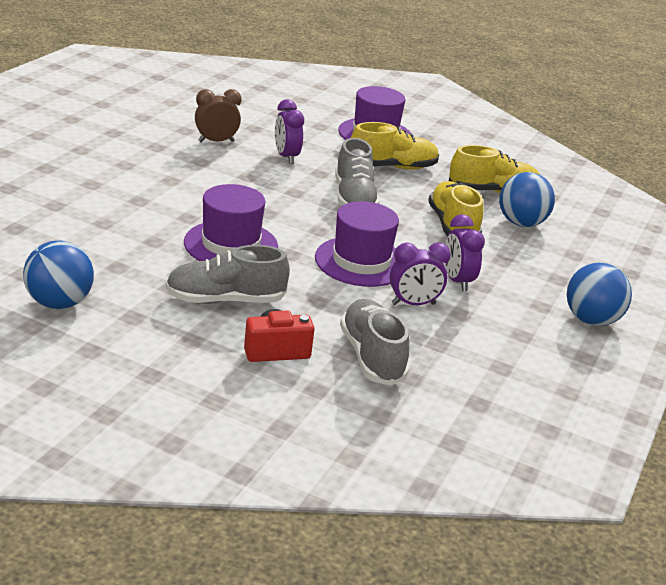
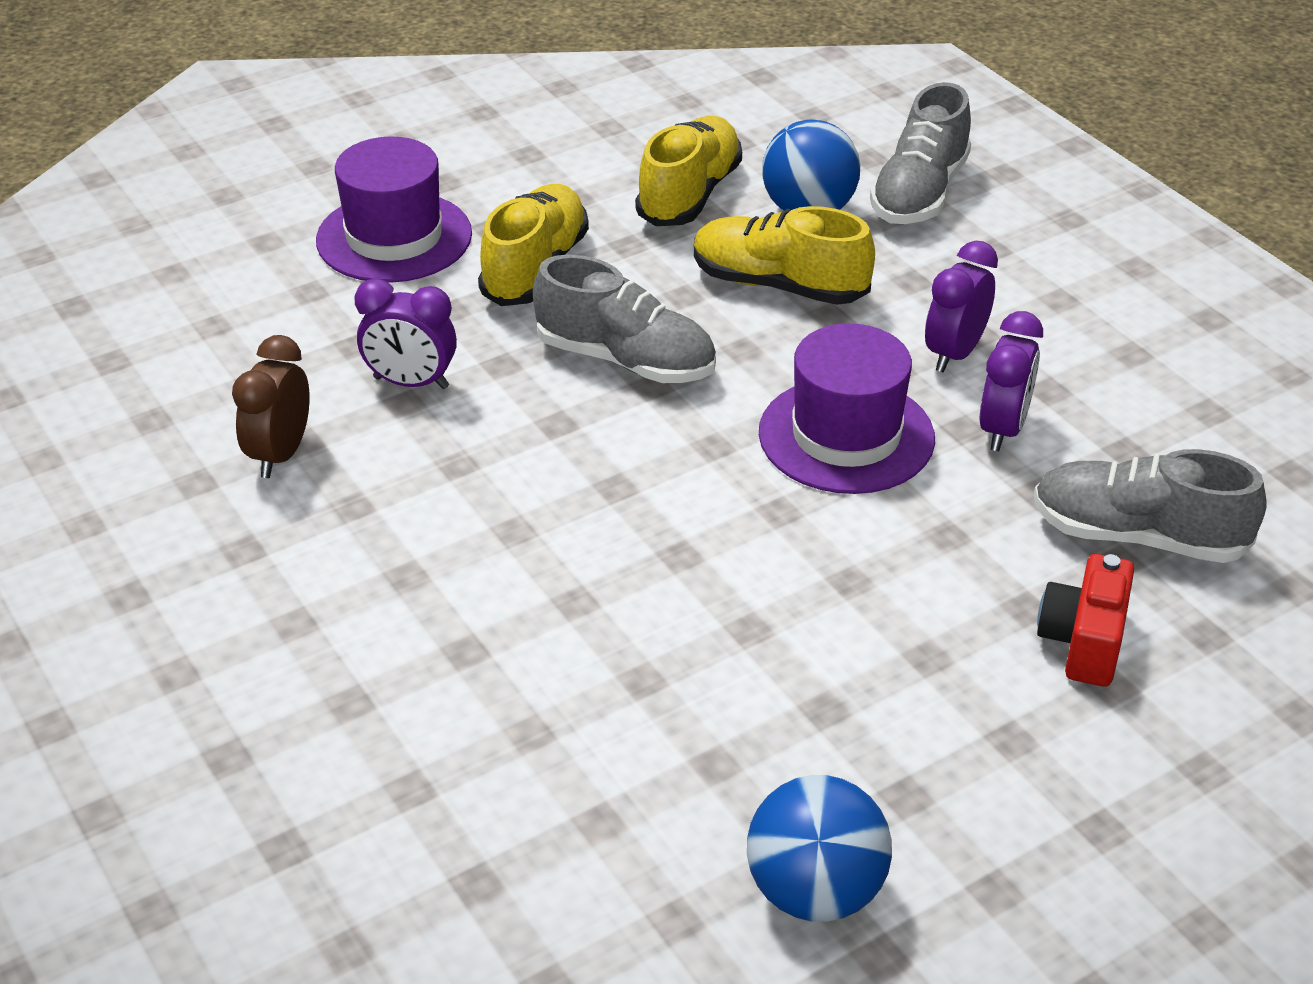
camera: 55 degrees left, 10 degrees up
grey shoe [166,245,290,304] -> grey shoe moved to [870,82,971,224]
purple hat [184,184,278,261] -> none
purple clock [445,214,485,291] -> purple clock turned 105 degrees clockwise [925,241,998,372]
blue ball [567,263,632,326] -> none

